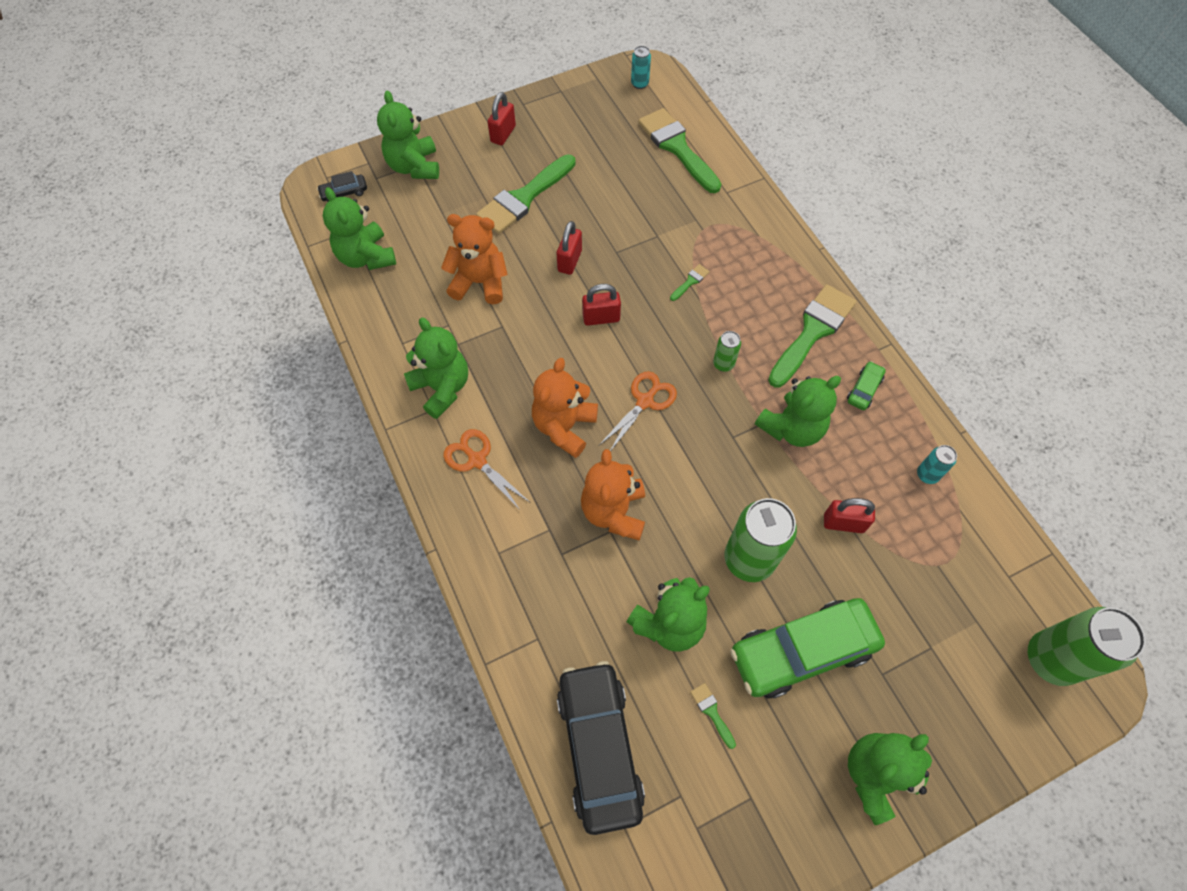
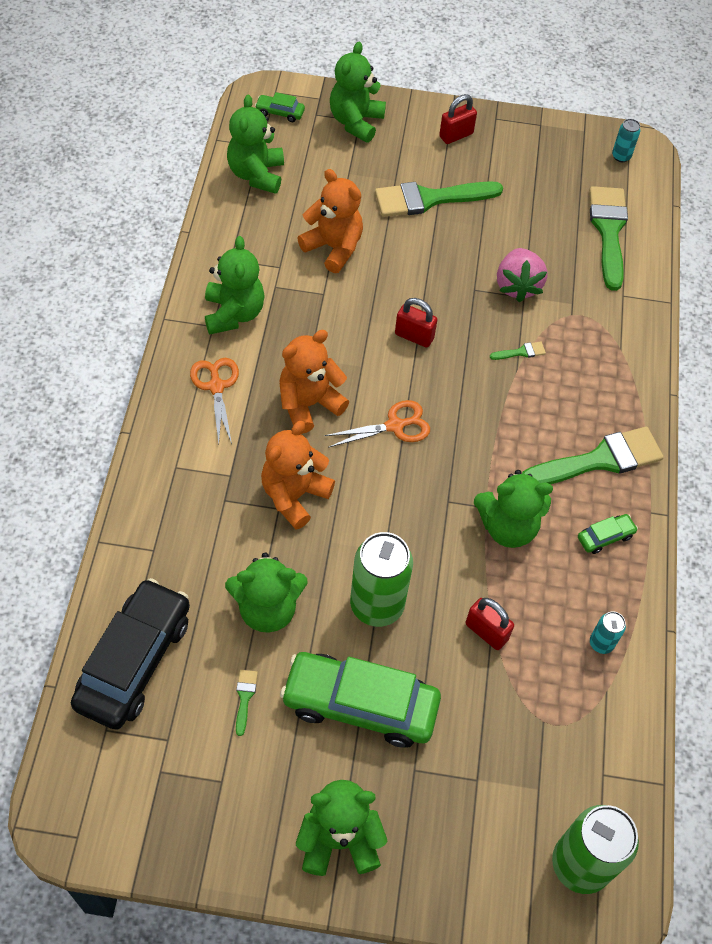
camera: 30 degrees right, 5 degrees down
black car [317,171,367,202] -> green car [255,92,305,122]
red padlock [556,221,582,275] -> none
green can [713,331,741,372] -> none
none -> pink strawberry [497,248,547,302]

